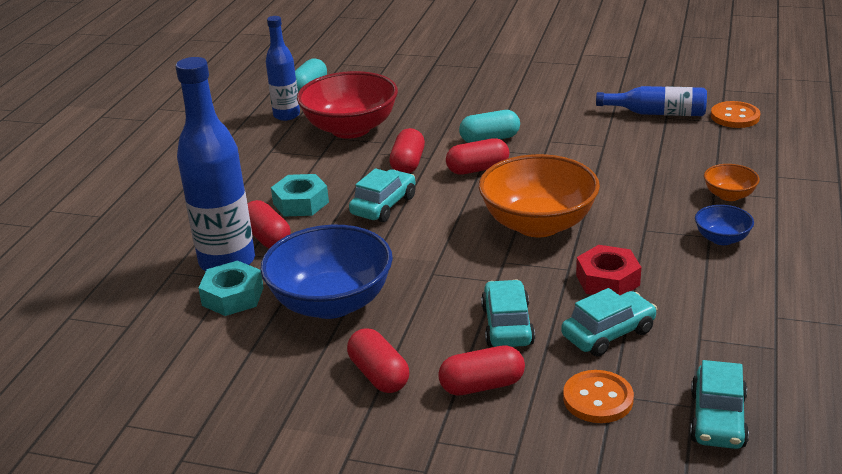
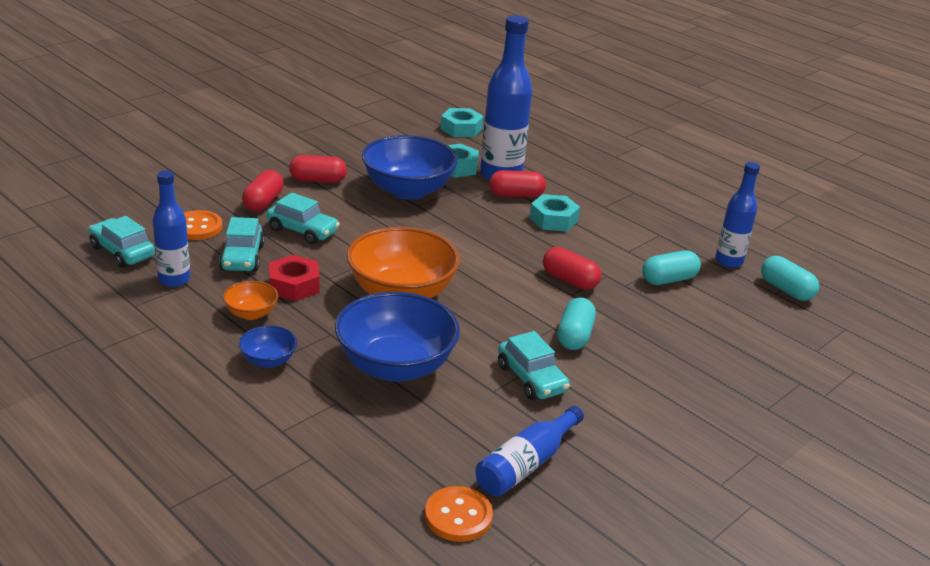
camera: 115 degrees right, 0 degrees up
red bowl [297,71,398,139] -> turquoise capsule [642,251,701,285]
turquoise car [349,168,416,222] -> turquoise car moved to [498,331,570,400]
red capsule [446,138,509,175] -> none
orange bowl [704,164,760,201] -> orange bowl moved to [223,281,278,320]
none -> blue bottle [153,170,191,287]
none -> blue bowl [335,292,460,382]
none -> turquoise nut [441,108,484,137]

